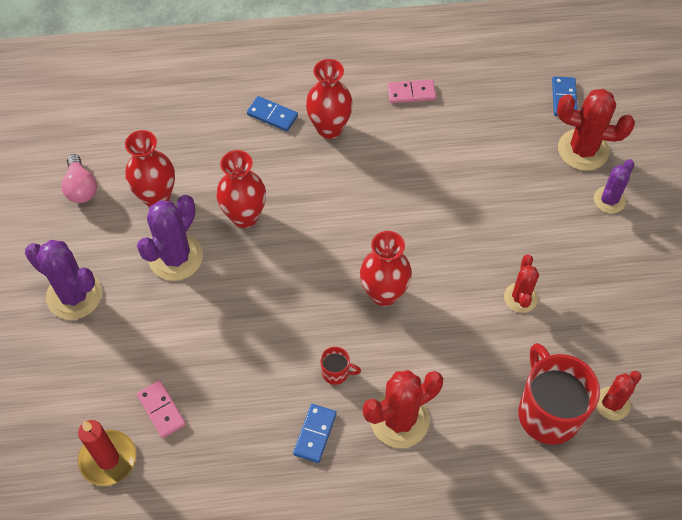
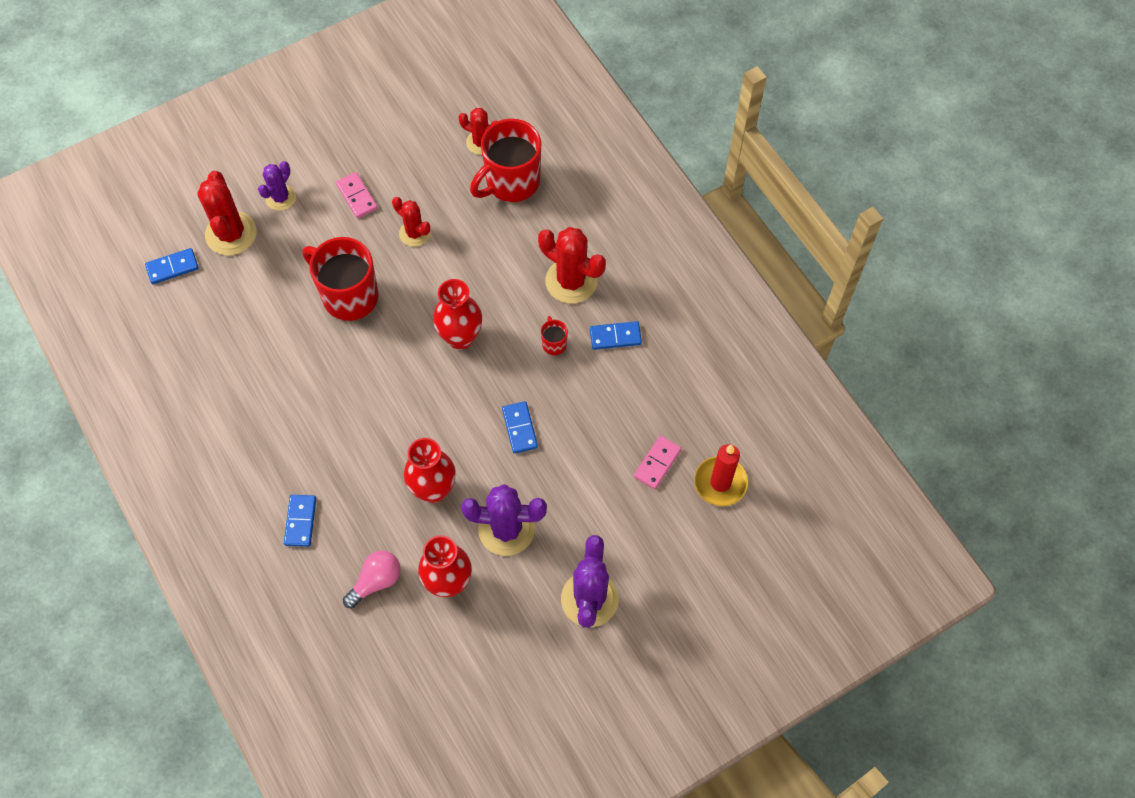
camera: 115 degrees left, 5 degrees up
pink light bulb [61,154,97,203] -> pink light bulb moved to [343,551,401,608]
red vase [306,59,353,139] -> none
pink domino [388,79,436,103] -> pink domino moved to [336,172,378,218]
red cactus [504,255,539,313] -> red cactus turned 60 degrees clockwise [392,197,430,247]
purple cactus [594,159,634,213] -> purple cactus turned 75 degrees counterclockwise [258,161,296,211]
none -> red mug [302,237,379,321]
none -> blue domino [502,401,538,454]

